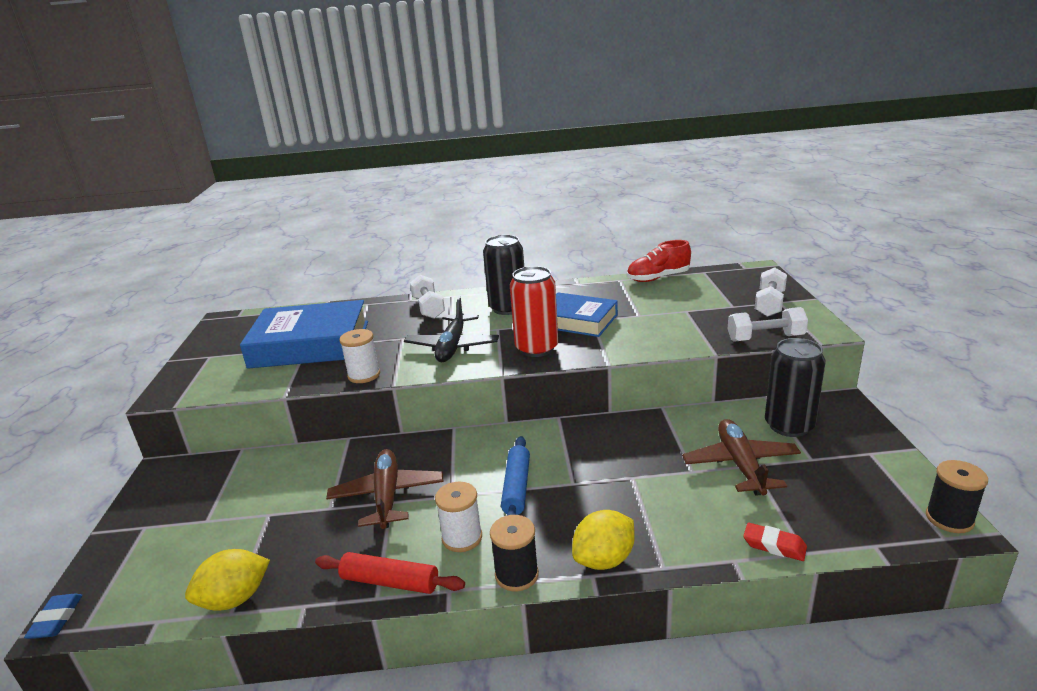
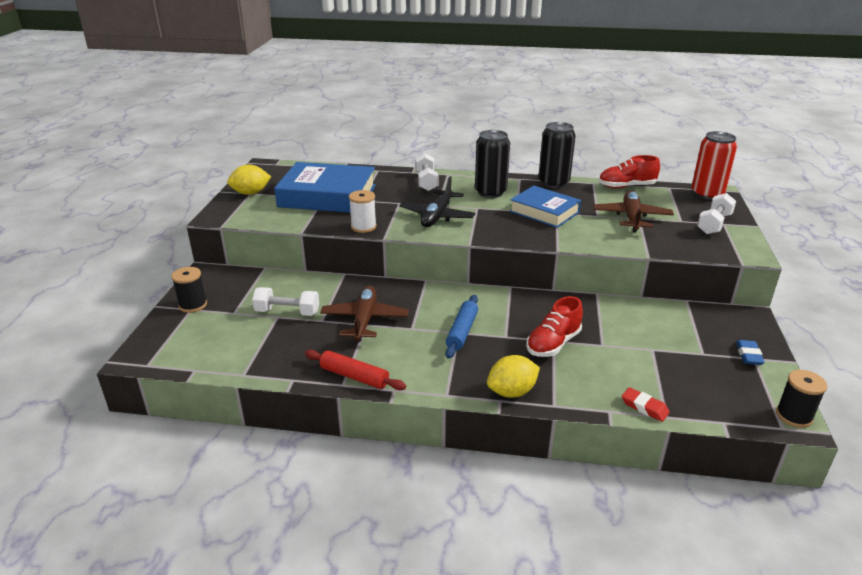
camera: 10 degrees right, 5 degrees up
blue eraser [24,594,82,639] -> blue eraser moved to [736,340,765,365]
yellow lemon [185,549,270,611] -> yellow lemon moved to [227,165,271,195]
white spool [435,481,482,552] -> none
black spool [490,515,539,591] -> black spool moved to [171,267,207,313]
red can [510,266,558,357] -> red can moved to [691,131,737,200]
brown plane [682,419,801,496] -> brown plane moved to [593,191,674,232]
white dumbbell [728,307,808,342] -> white dumbbell moved to [252,287,319,316]
black can [765,338,826,437] -> black can moved to [538,122,576,188]
none -> red shoe [526,296,583,357]

